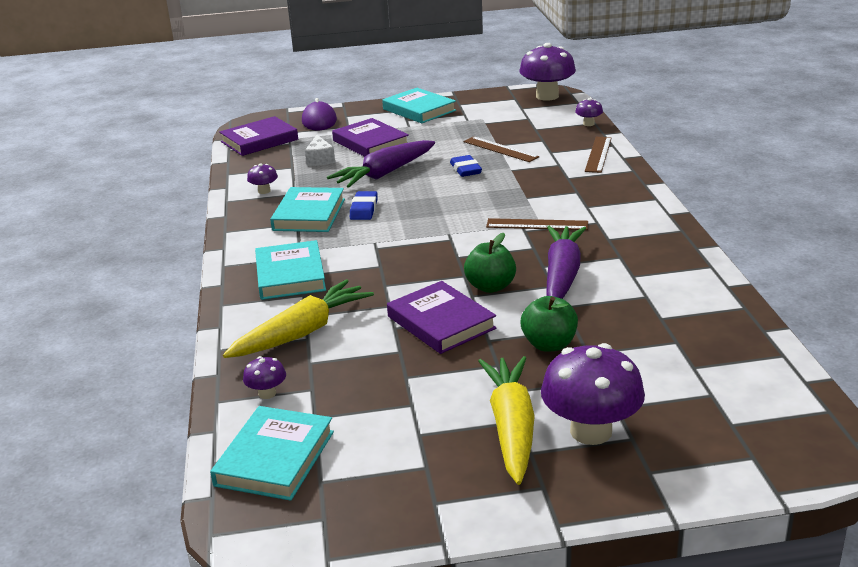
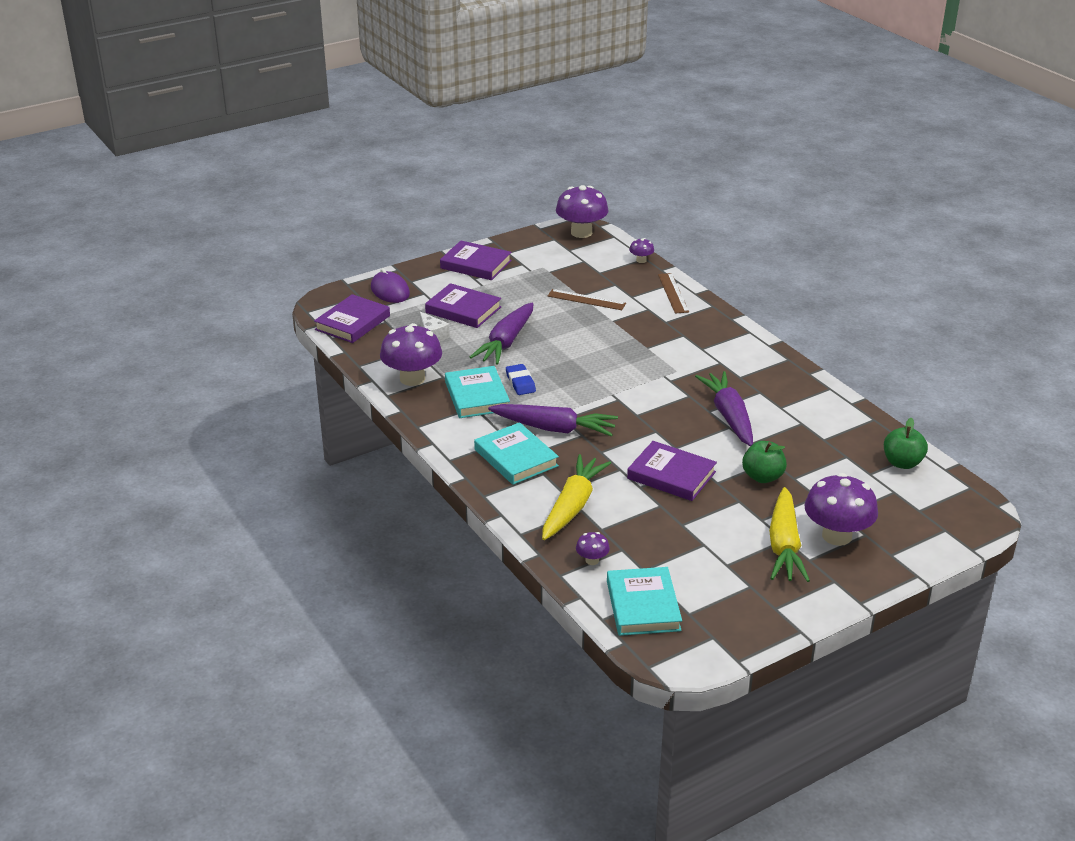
camera: 25 degrees left, 5 degrees up
purple mushroom [247,163,278,194] -> purple mushroom [380,323,442,386], size x2.17
turquoise book [382,88,456,123] -> purple book [440,241,512,280]
blue eraser [450,155,482,177] -> none
green apple [464,233,516,293] -> green apple moved to [884,418,928,469]
yellow carrot [478,356,535,485] -> yellow carrot turned 150 degrees counterclockwise [769,487,810,582]
brown ruler [486,218,588,230] -> none
none -> purple carrot [488,404,618,436]

